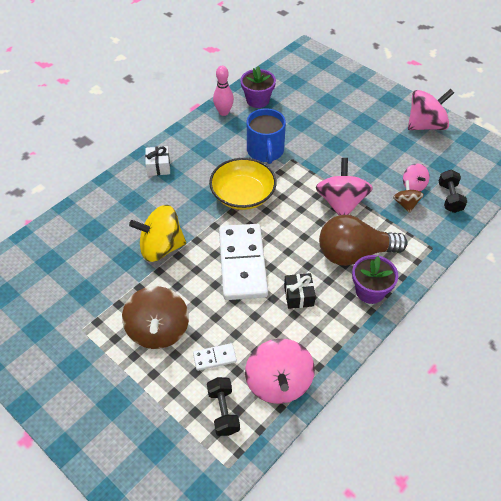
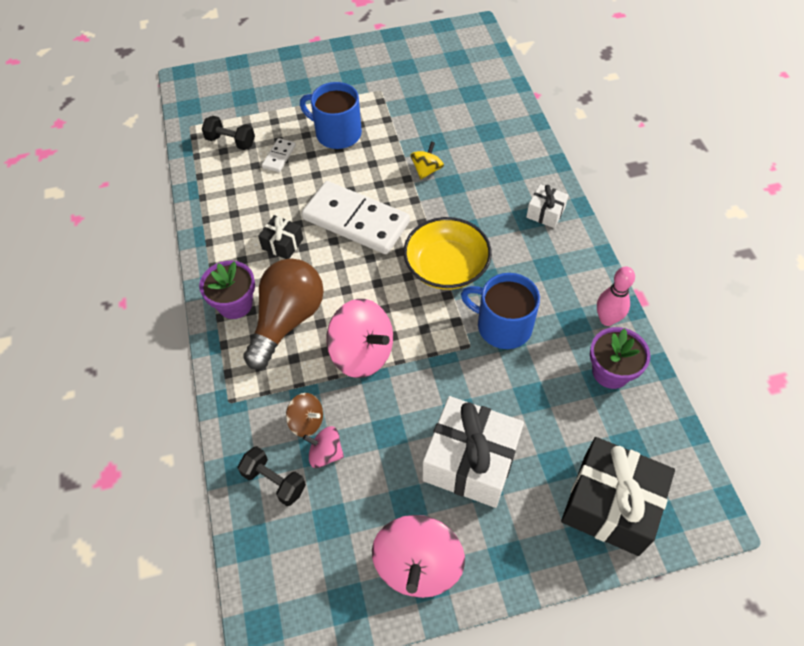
camera: 125 degrees right, 5 degrees up
brown spinning top [122,286,189,349] -> blue mug [300,82,362,149]
yellow spinning top [129,205,186,262] -> yellow spinning top [410,141,444,179], size x0.53
pink spinning top [245,339,315,404] -> none
none -> white gift [423,396,524,508]
none -> black gift [561,437,675,556]

